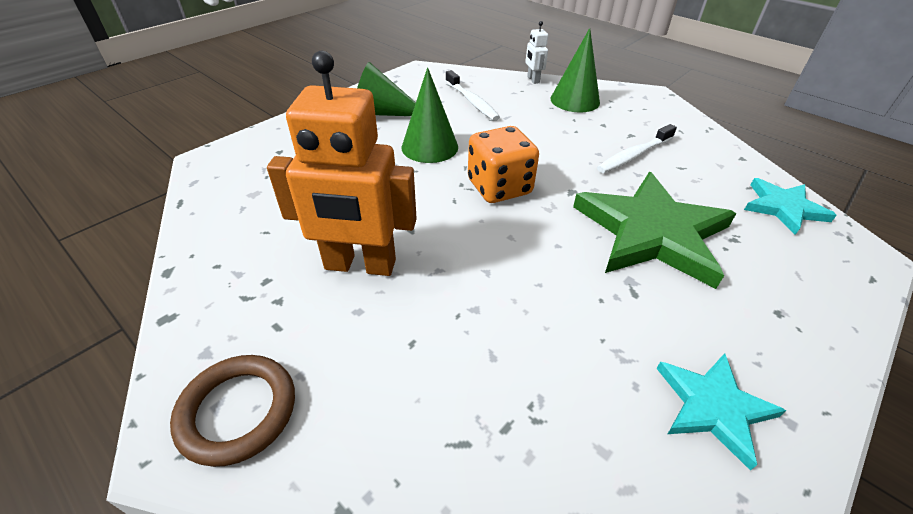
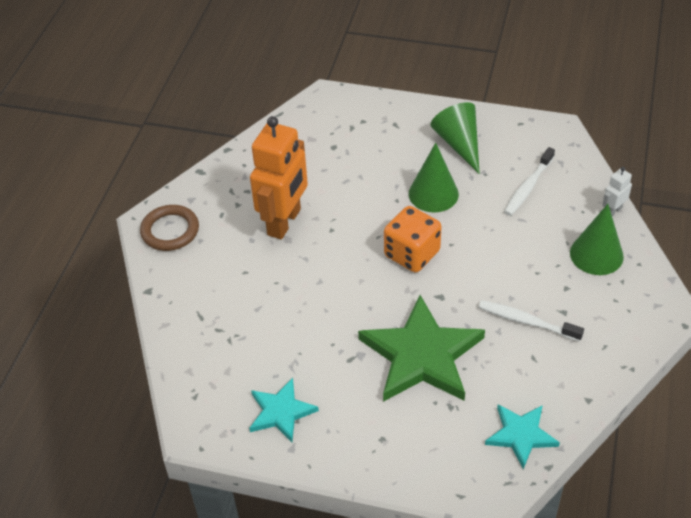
camera: 65 degrees right, 5 degrees up
orange robot [267,51,417,276] -> orange robot turned 135 degrees counterclockwise [250,116,308,239]

